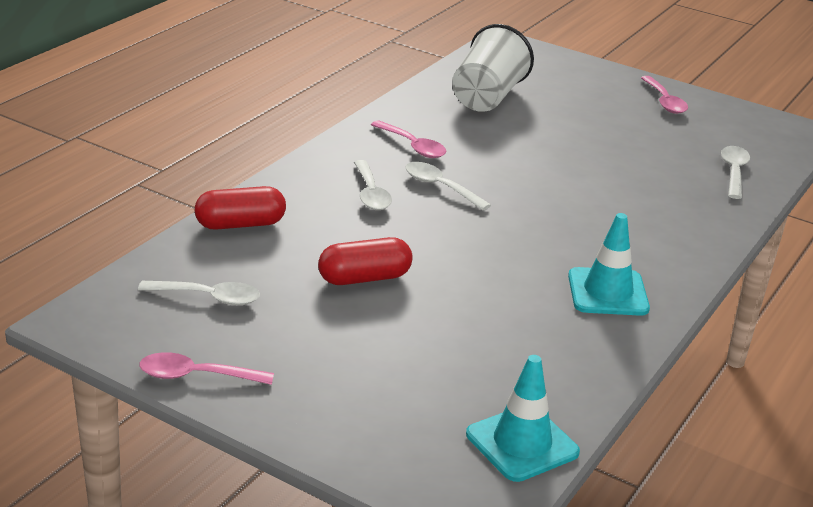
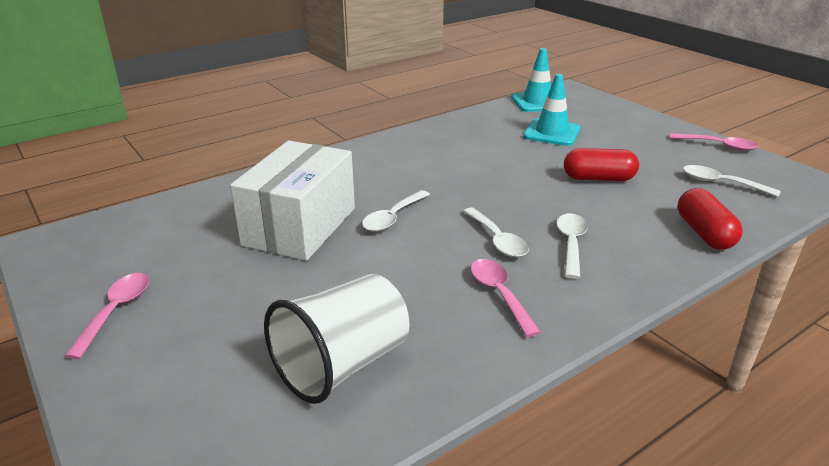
camera: 155 degrees left, 0 degrees up
red capsule [195,186,286,230] -> red capsule turned 75 degrees clockwise [678,188,743,250]
turquoise traffic cone [568,213,650,316] -> turquoise traffic cone moved to [523,74,581,146]
white spoon [721,146,750,199] -> white spoon moved to [362,190,430,232]
none -> white box [230,141,355,261]

